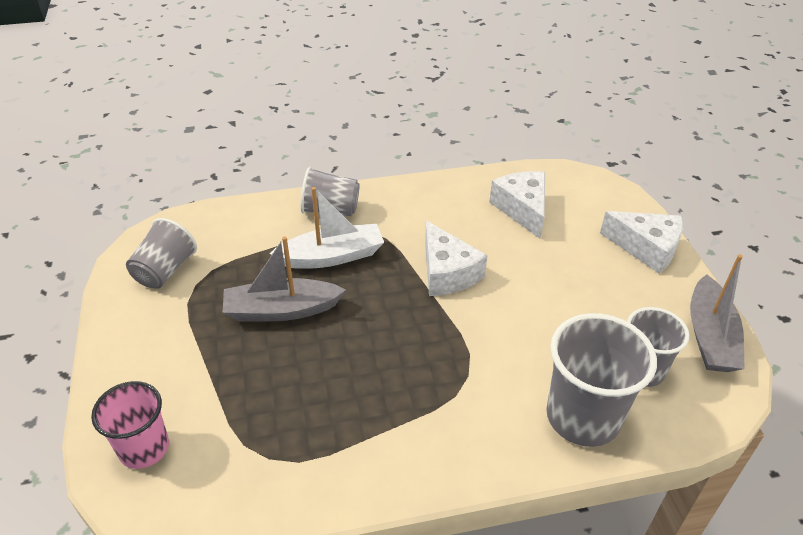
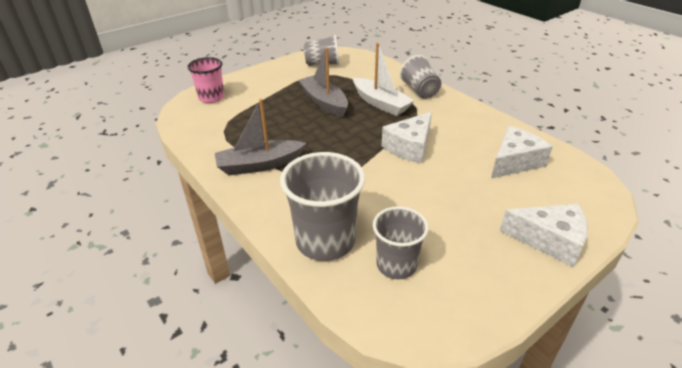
camera: 65 degrees right, 5 degrees down
white cheese [600,211,683,274] -> white cheese turned 75 degrees counterclockwise [500,204,588,267]
grey boat [690,254,745,372] -> grey boat moved to [215,99,306,175]

